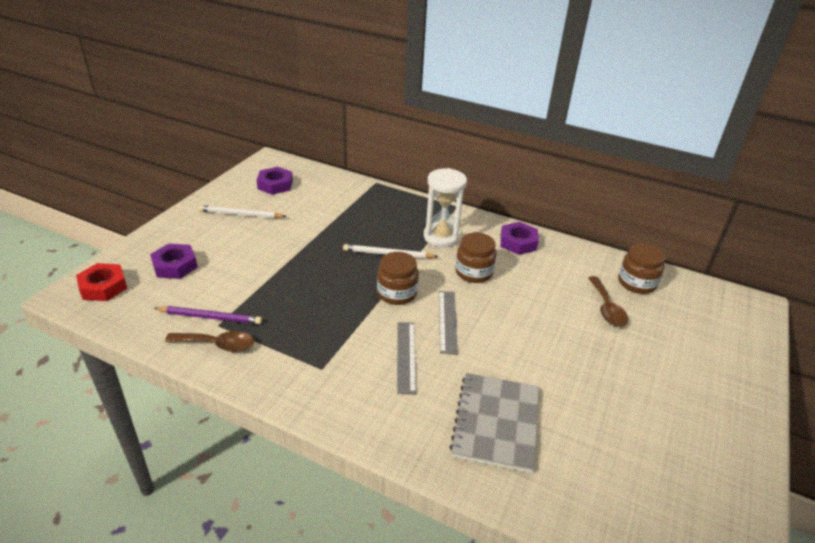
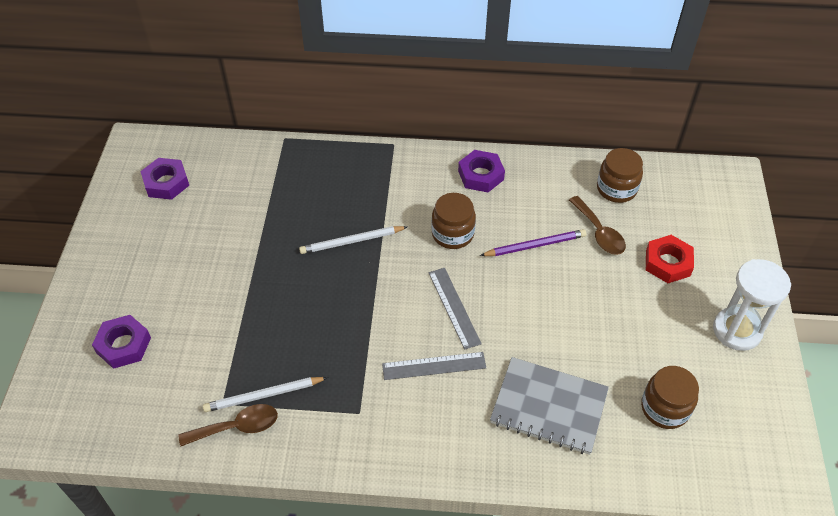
camera: 20 degrees left, 15 degrees up
red nut [76,263,127,301] -> red nut moved to [646,235,694,283]
purple pencil [154,306,262,324] -> purple pencil moved to [480,229,586,256]
white pencil [198,205,287,218] -> white pencil moved to [203,377,328,412]
brown jar [377,252,419,305] -> brown jar moved to [641,366,699,429]
grey ruler [397,322,416,394] -> grey ruler turned 75 degrees counterclockwise [382,352,486,380]
white hourglass [424,168,467,247] -> white hourglass moved to [713,259,791,351]
grey notebook [450,373,539,473] -> grey notebook turned 60 degrees counterclockwise [490,357,609,455]

